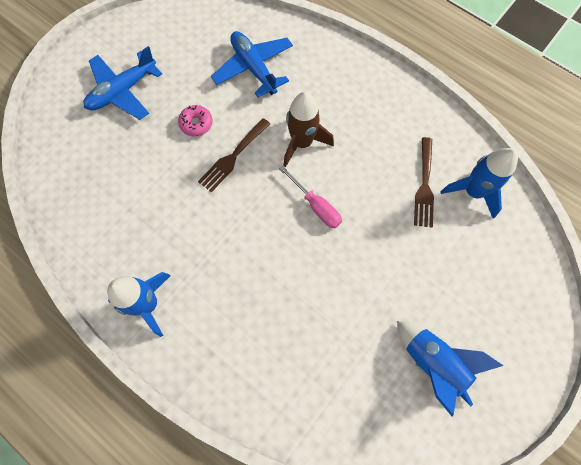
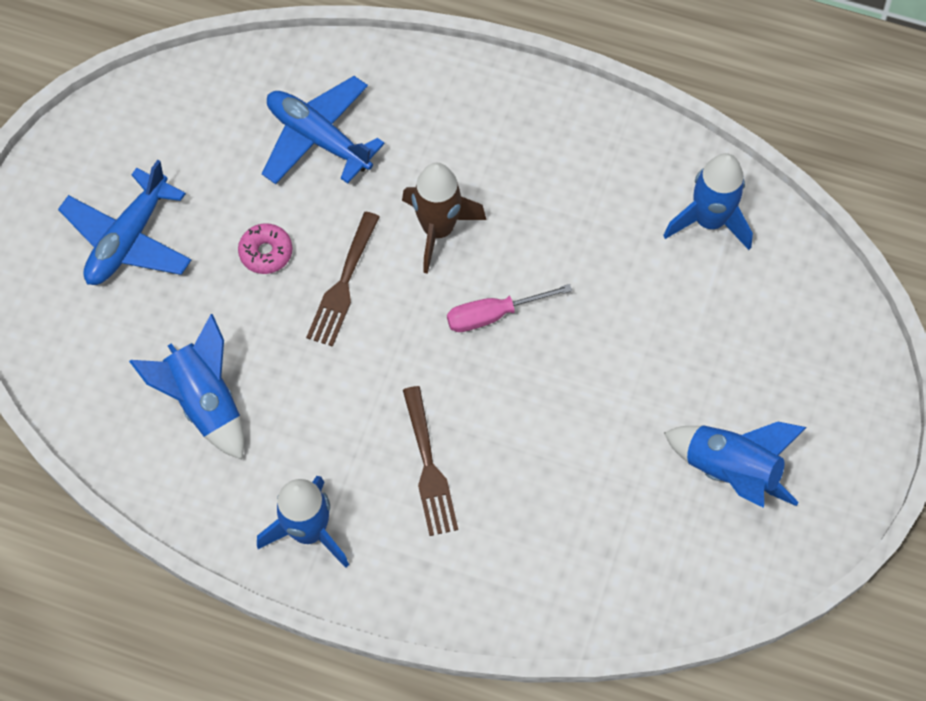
camera: 20 degrees left, 5 degrees down
pink screwdriver [279,166,342,228] -> pink screwdriver turned 135 degrees clockwise [447,284,572,332]
brown fork [414,137,434,227] -> brown fork moved to [403,386,458,536]
none -> blue rocket [129,314,244,460]

